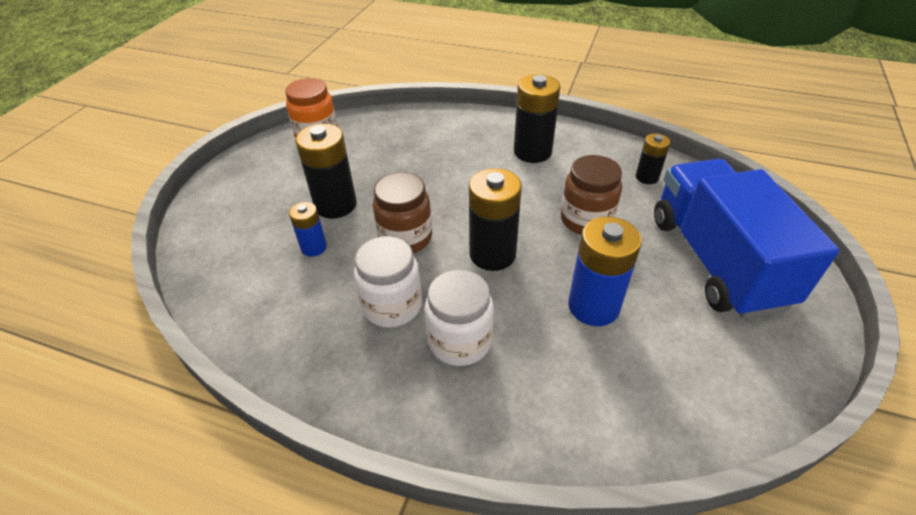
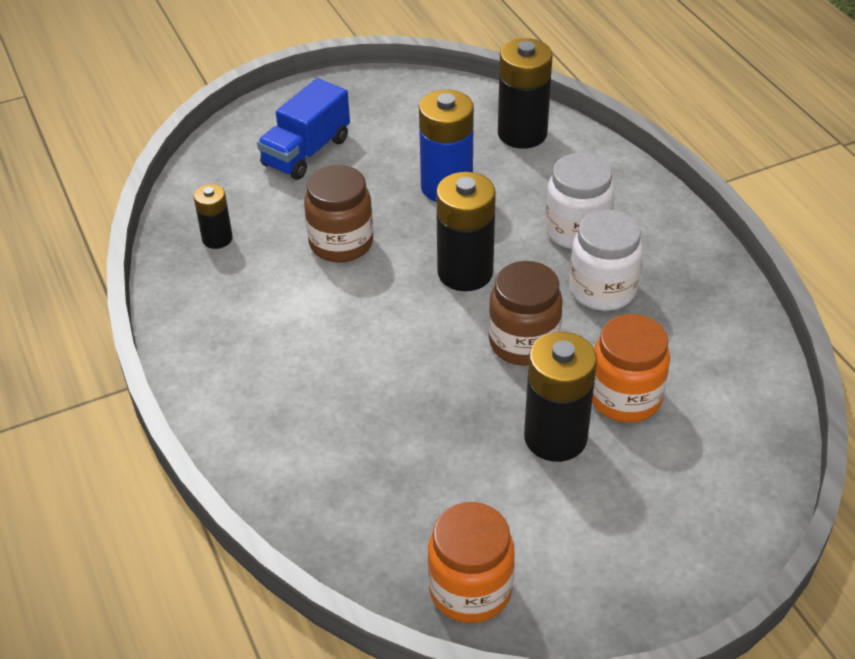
camera: 135 degrees left, 0 degrees up
blue battery [289,202,327,257] -> orange jar [592,314,670,423]
black battery [514,74,560,163] -> black battery moved to [498,38,552,148]
blue truck [654,159,839,319] -> blue truck [257,78,350,180], size x0.58

